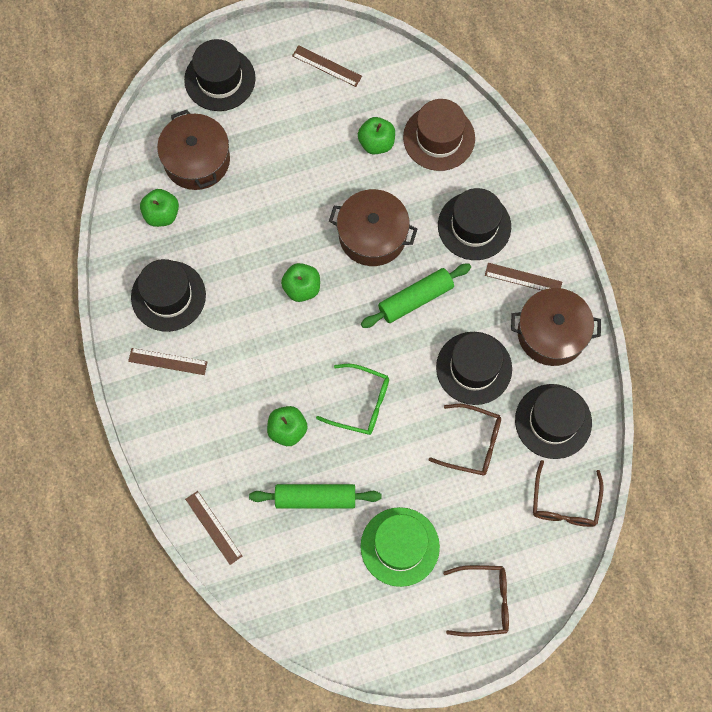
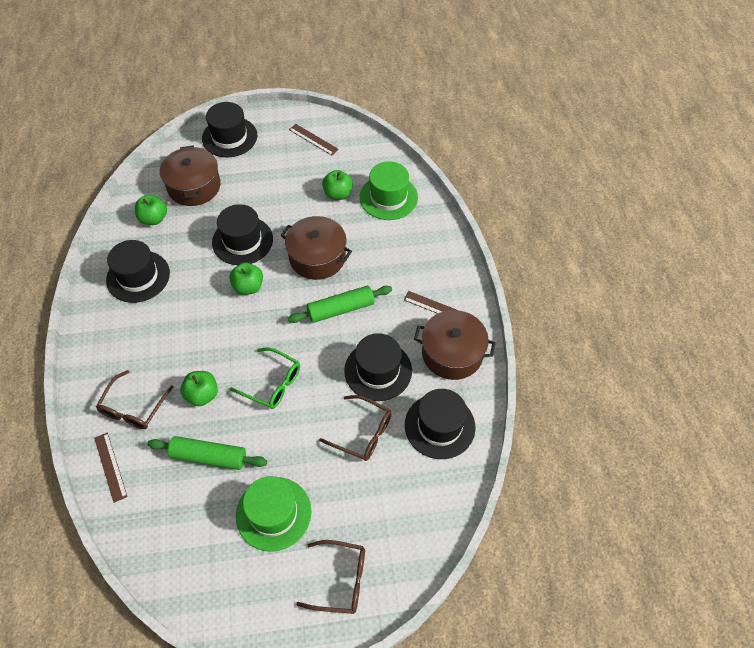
camera: 10 degrees right, 15 degrees down
brown ruler [128,348,208,375] -> none
brown hat [403,99,475,171] -> green hat [360,161,418,220]
black hat [438,188,511,260] -> black hat moved to [212,204,273,265]
brown glasses [533,460,604,527] -> brown glasses moved to [96,370,173,429]

